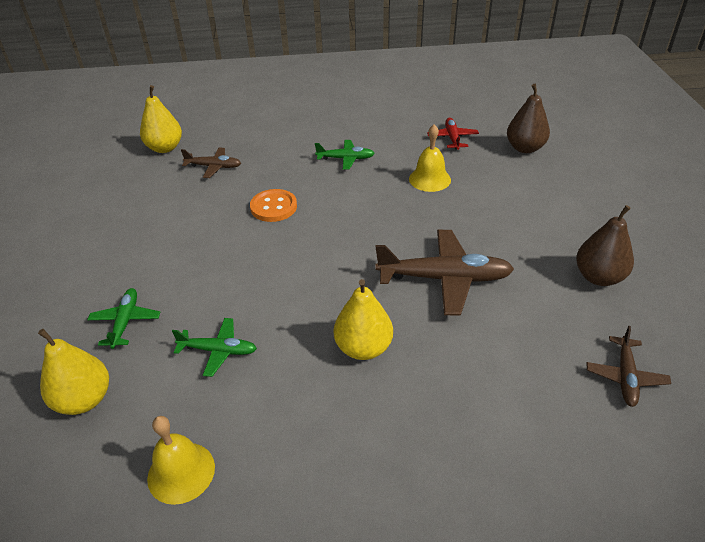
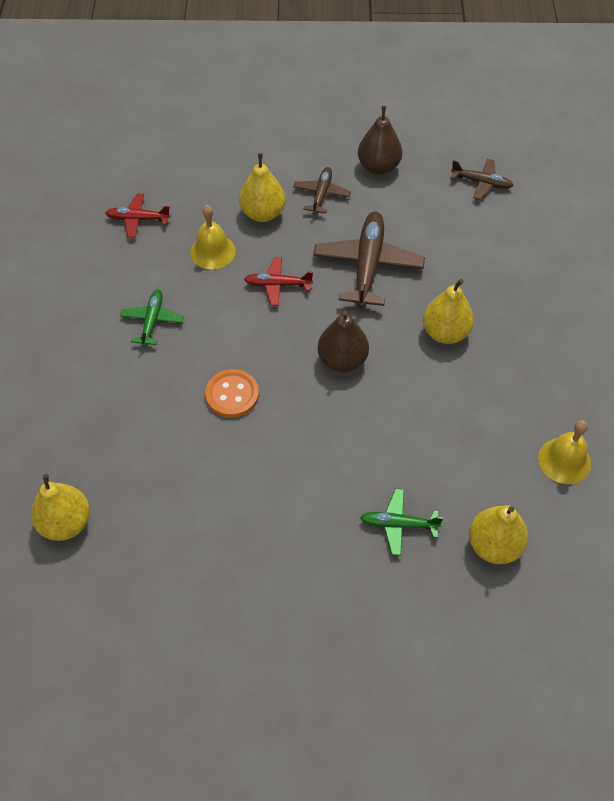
camera: 85 degrees left, 15 degrees up
green plane [172,318,257,377] -> none
brown plane [181,148,241,178] -> brown plane moved to [293,167,351,214]
brown pear [507,84,550,153] -> brown pear moved to [318,310,369,372]
none -> yellow pear [239,153,286,222]
none -> red plane [244,257,313,306]

